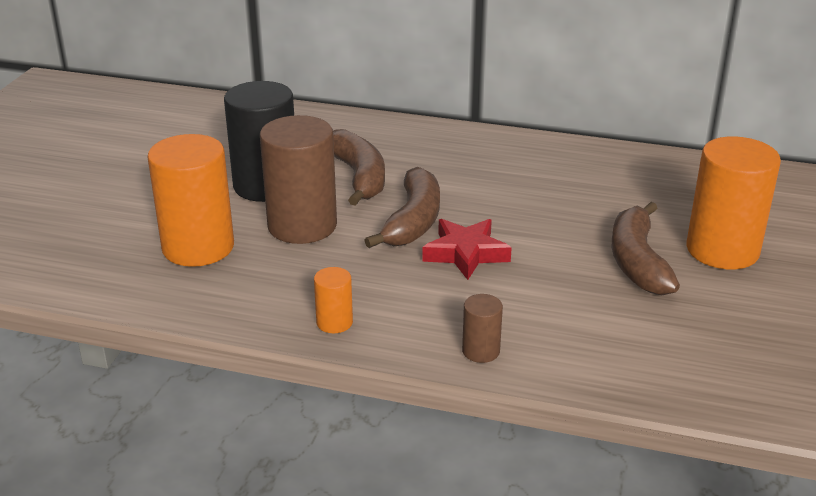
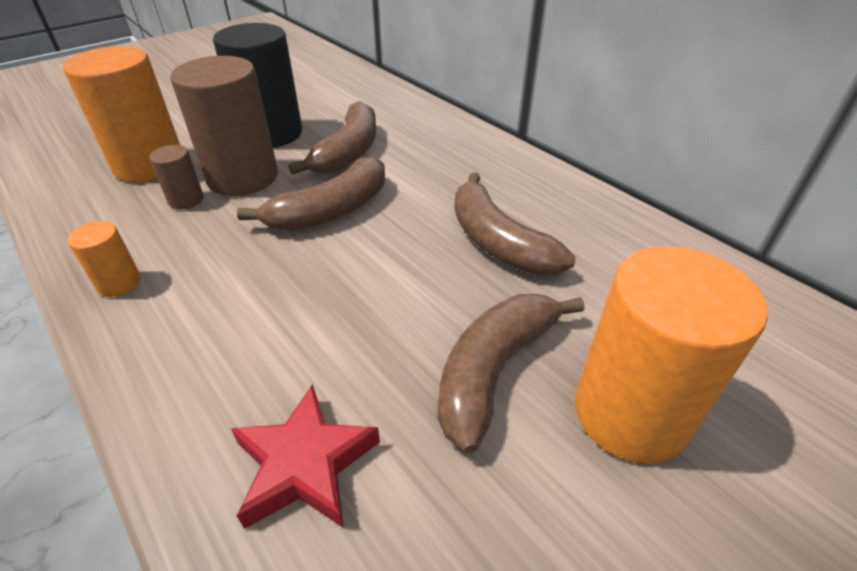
camera: 35 degrees right, 10 degrees up
red star [422,219,512,280] -> red star moved to [231,384,380,529]
brown cylinder [462,294,503,363] -> brown cylinder moved to [149,145,204,209]
none -> brown banana [454,172,576,275]

